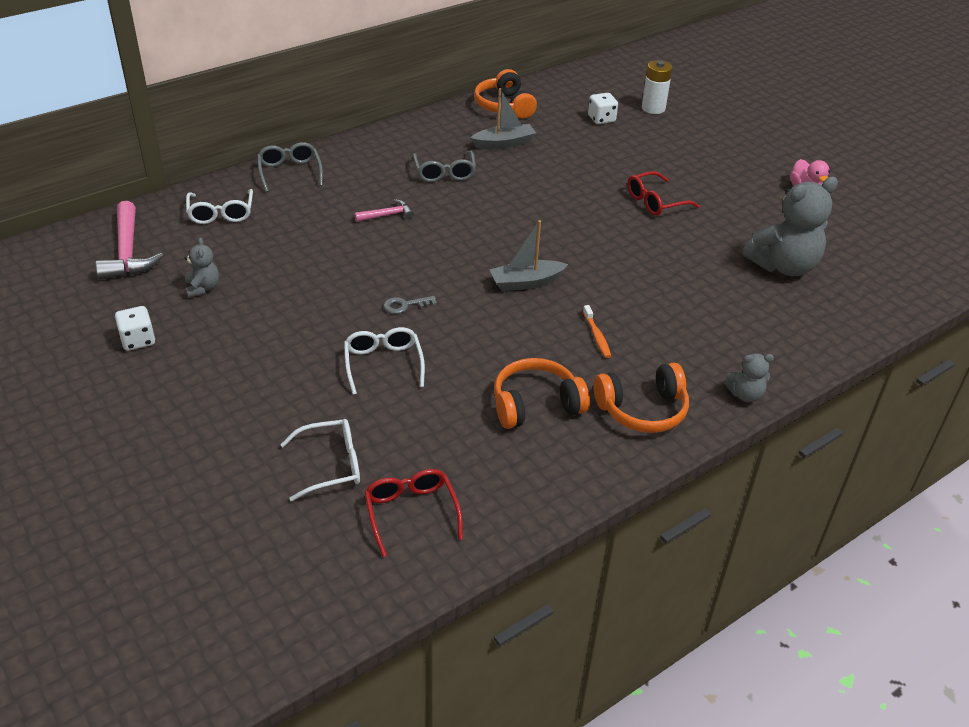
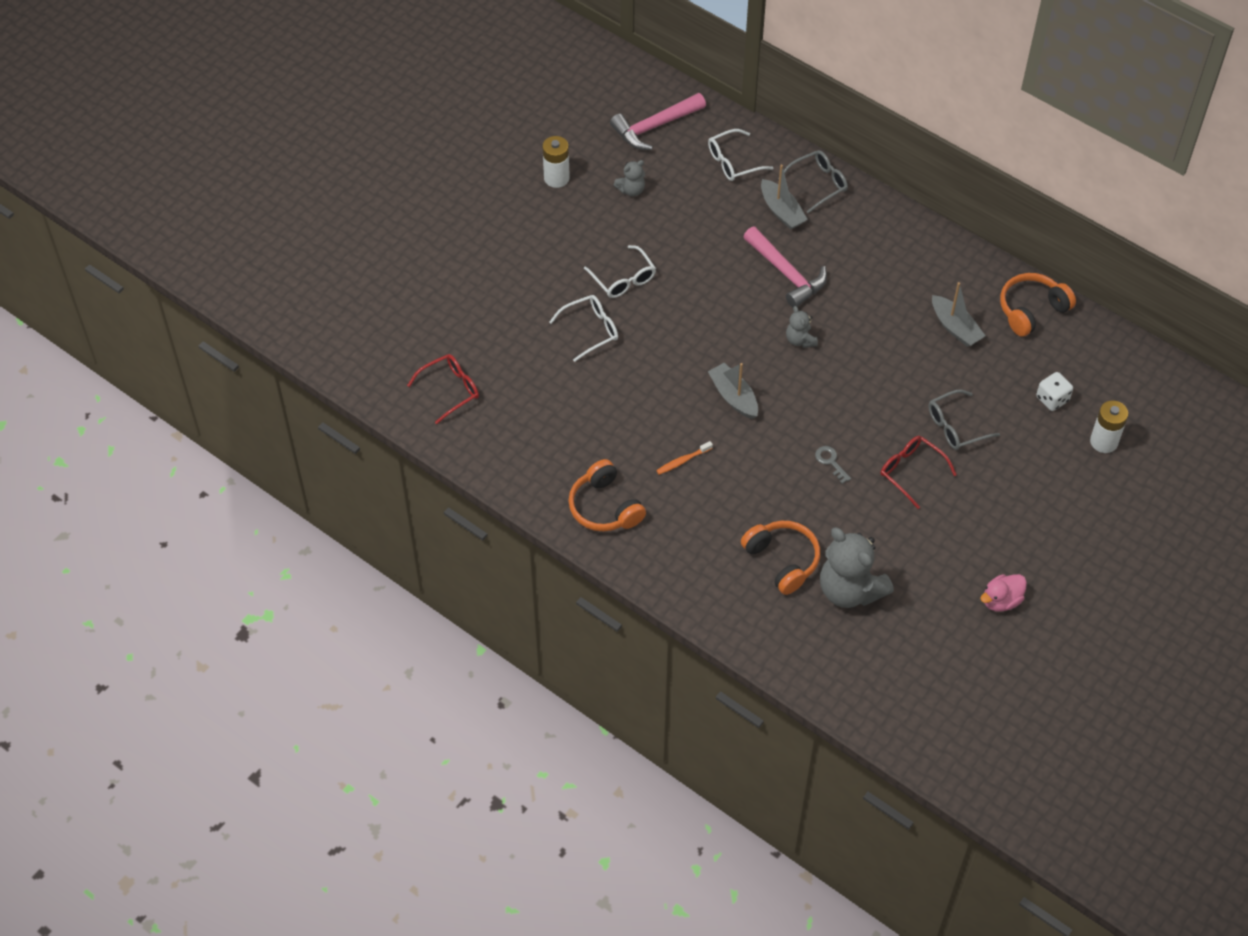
camera: 75 degrees right, 15 degrees up
white dice [115,306,155,351] -> white battery [542,136,570,188]
white glasses [280,419,360,501] -> white glasses moved to [584,245,656,298]
pink hammer [354,199,414,222] -> pink hammer [743,227,827,307], size x1.87
grey key [383,296,437,314] -> grey key moved to [815,446,851,484]
grey glasses [413,151,476,182] -> grey glasses moved to [928,390,1000,450]
orange headphones [494,358,590,429] -> orange headphones moved to [741,521,820,595]
grey teddy bear [724,353,774,402] -> grey teddy bear moved to [786,306,818,348]
none -> grey boat [761,165,808,230]

